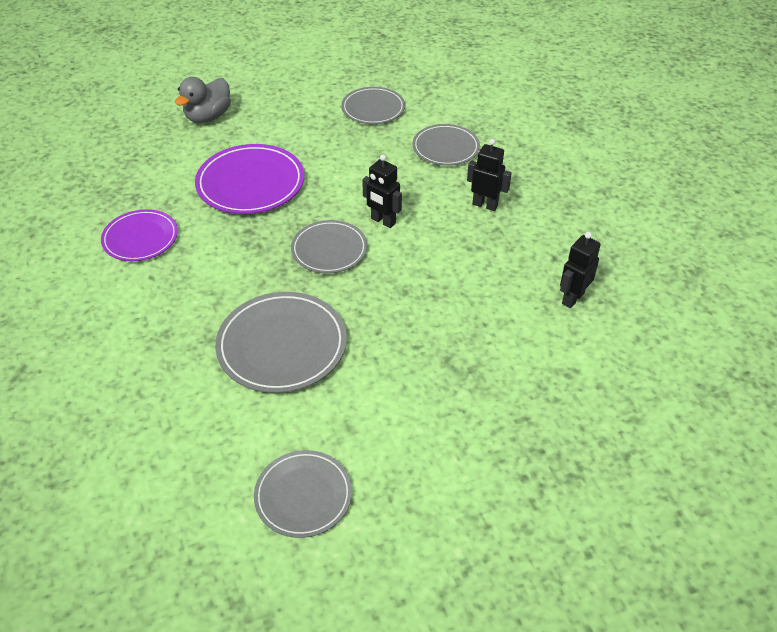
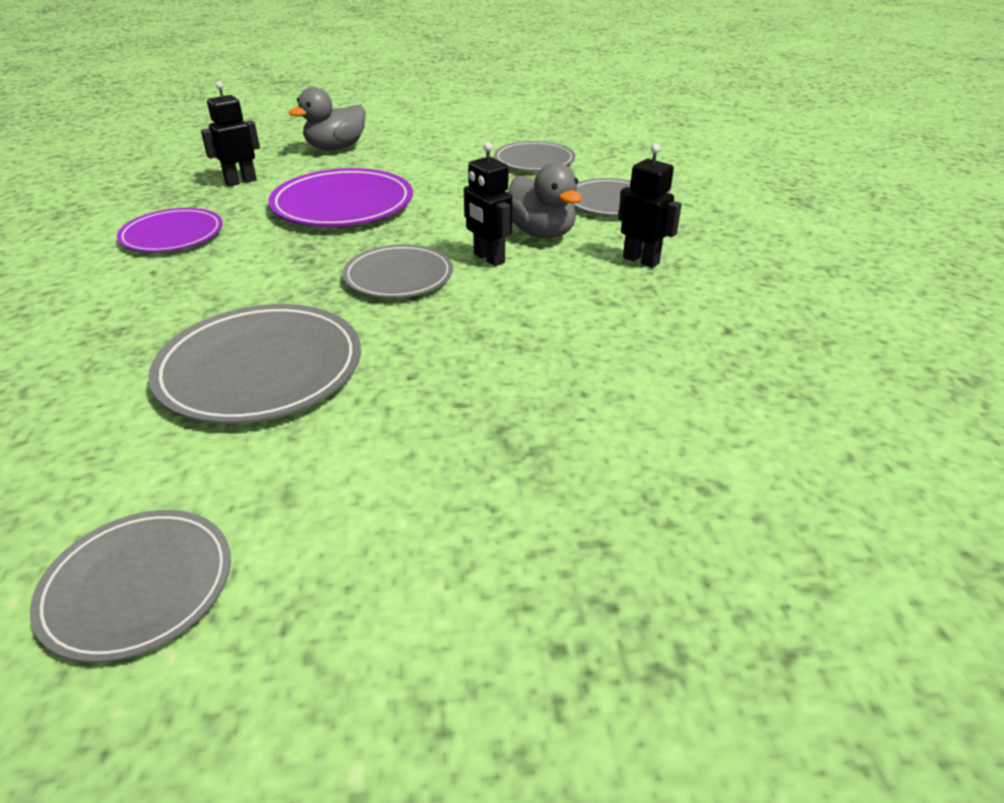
camera: 15 degrees right, 10 degrees down
black robot [560,232,601,308] -> black robot moved to [201,81,260,187]
none -> grey duck [508,162,582,238]

